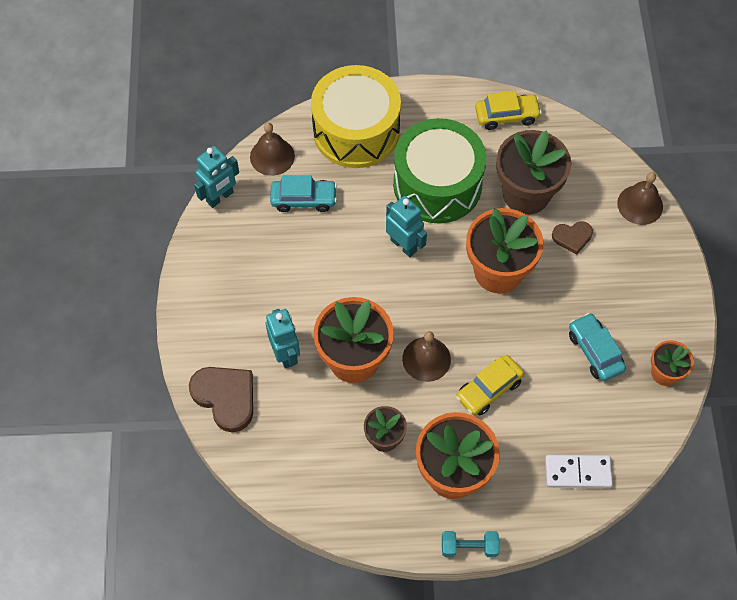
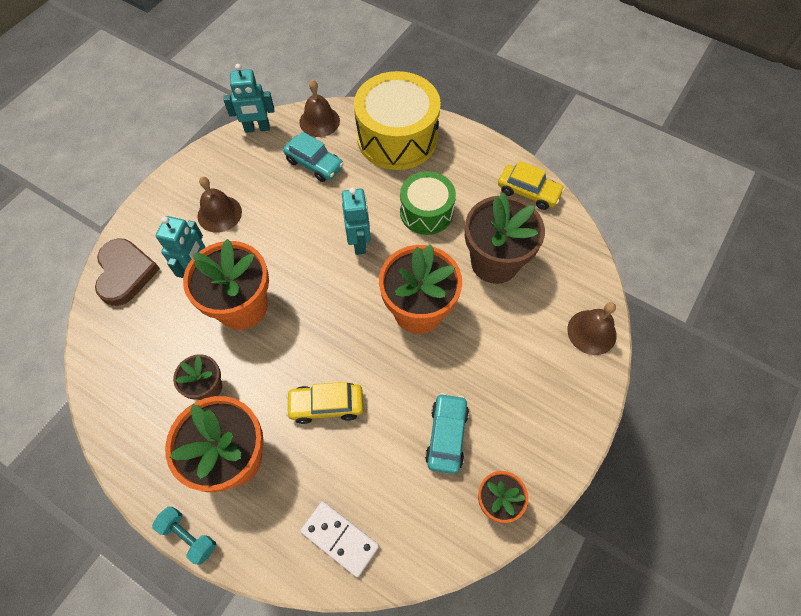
camera: 35 degrees right, 0 degrees up
green drum [393,118,486,224] -> green drum [400,171,456,235], size x0.62
brown bell [402,331,451,382] -> brown bell moved to [197,177,242,233]
brown heart [552,221,593,254] -> none

